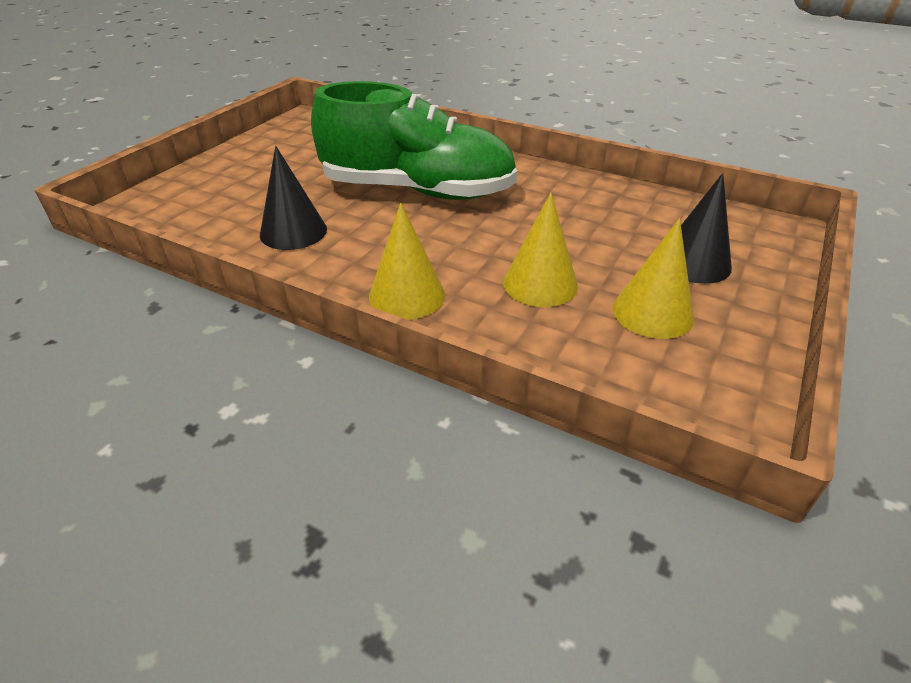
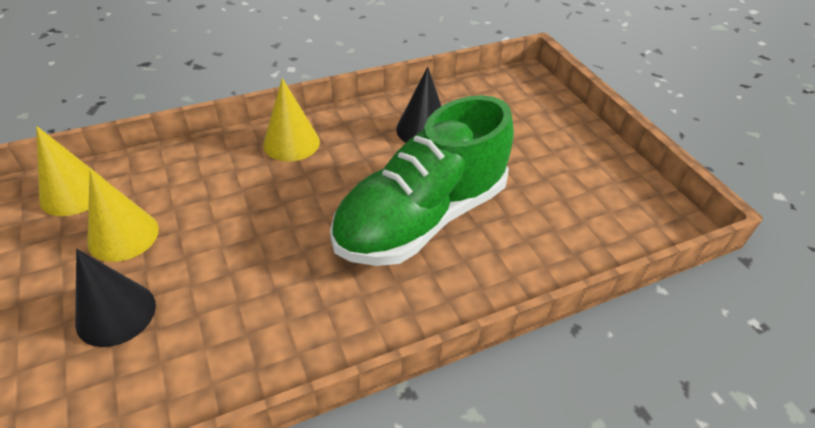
camera: 125 degrees right, 5 degrees up
yellow cone [503,192,578,307] -> yellow cone moved to [36,126,105,216]

